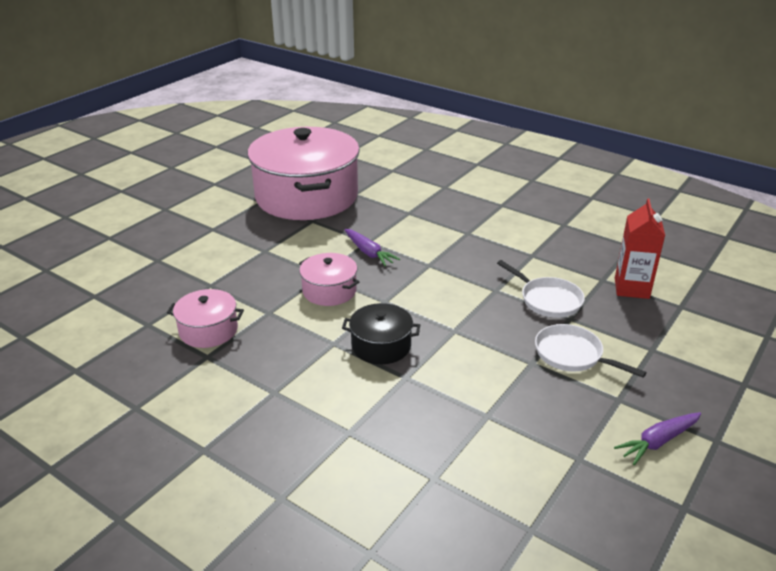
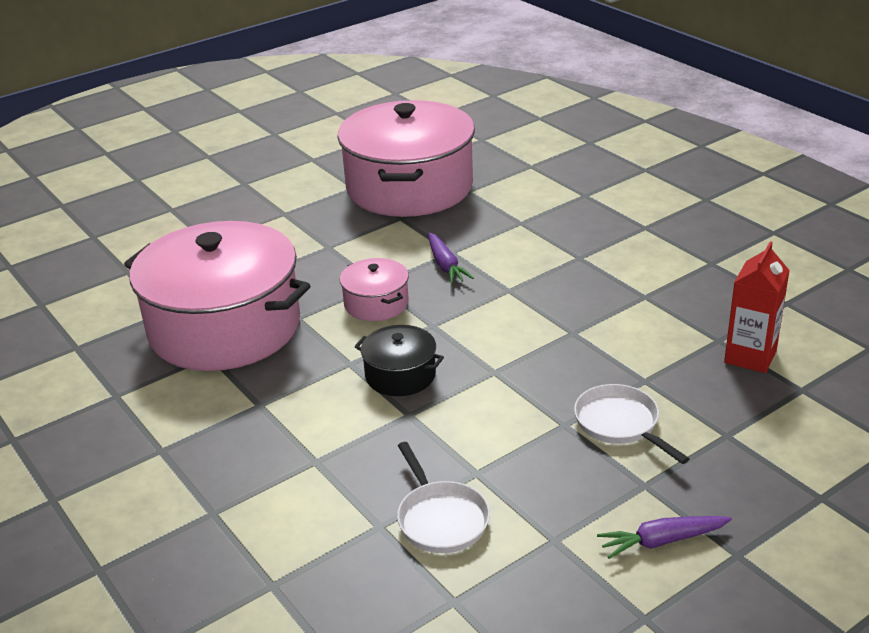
camera: 20 degrees right, 0 degrees up
pink pot [167,289,244,348] -> pink pot [124,221,311,371], size x2.30
white pan [497,260,585,318] -> white pan moved to [397,442,490,553]

